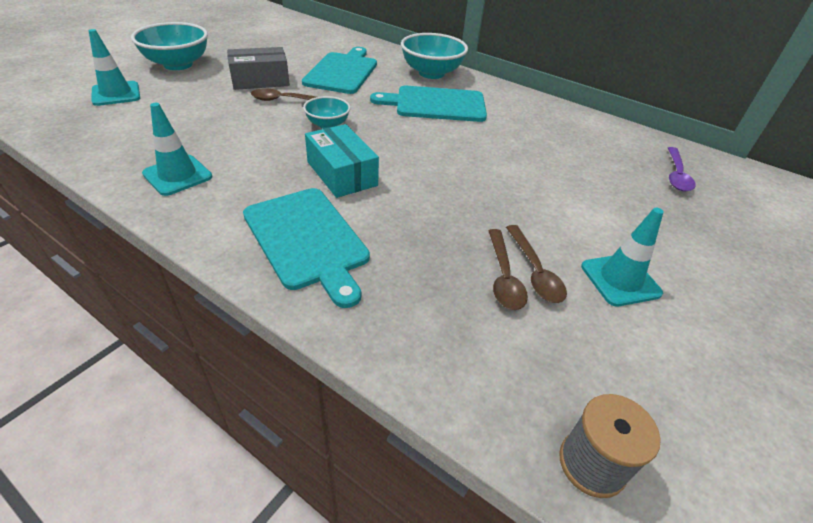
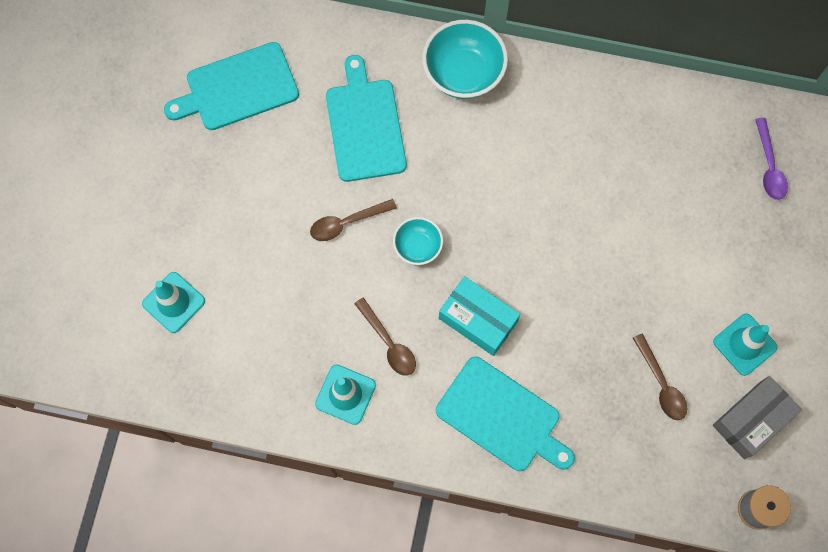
camera: 20 degrees left, 30 degrees up
turquoise bowl [131,22,208,70] -> none
grey box [227,47,290,90] -> grey box moved to [713,376,802,459]
turquoise cutting board [370,86,487,122] -> turquoise cutting board moved to [164,42,299,130]
brown spoon [506,225,567,303] -> brown spoon moved to [354,297,416,376]

